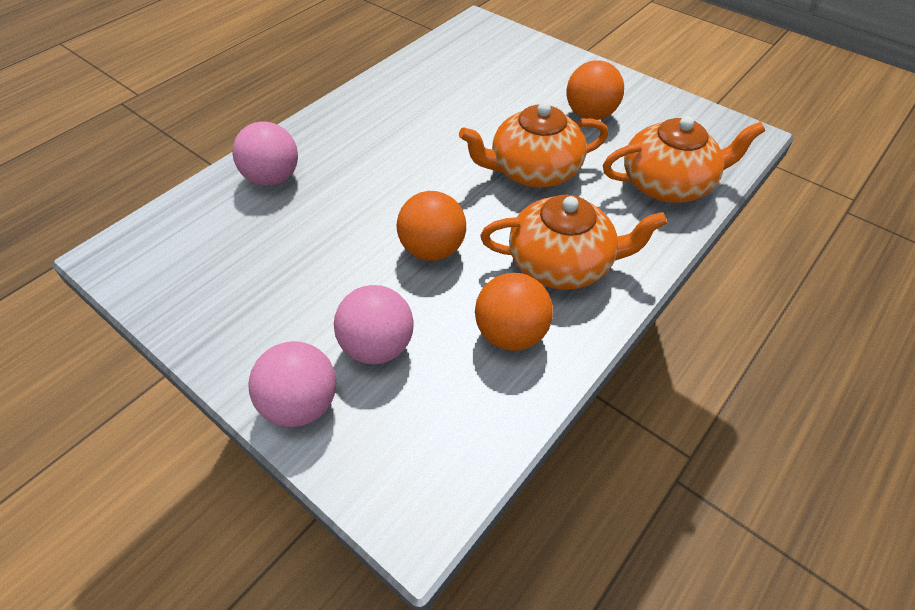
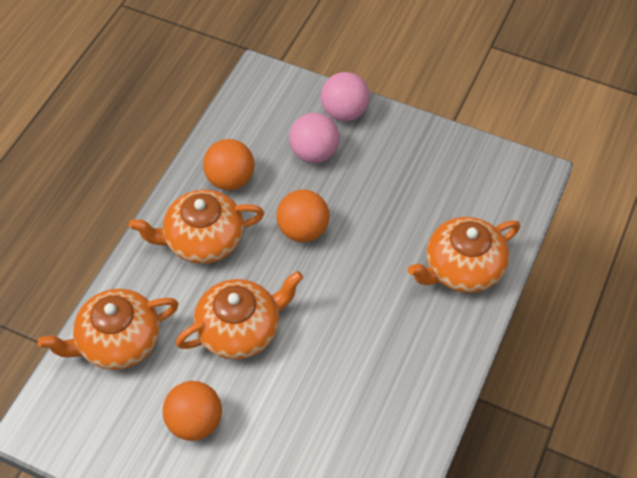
camera: 165 degrees right, 5 degrees up
pink ball [233,122,298,186] -> orange teapot [408,217,520,293]

